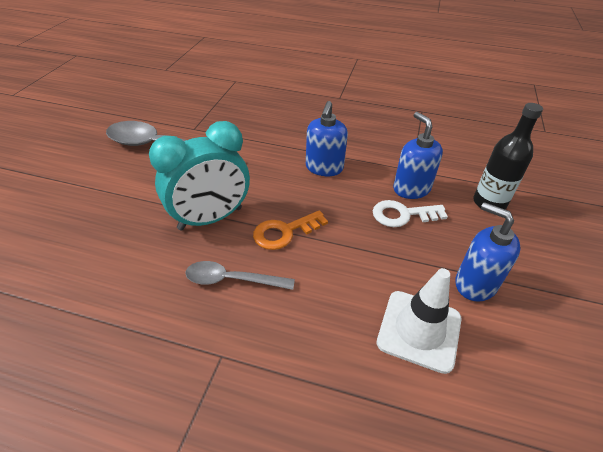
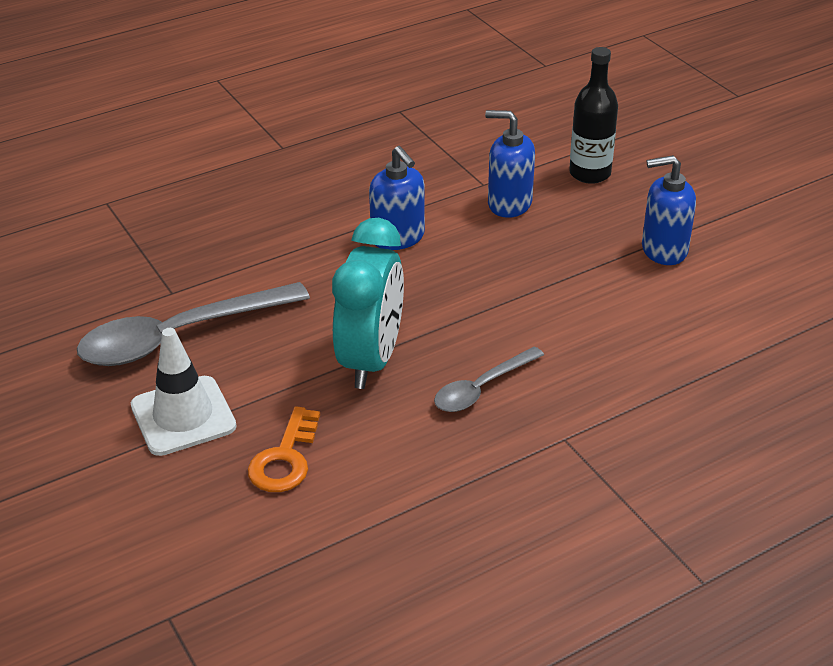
camera: 45 degrees left, 5 degrees down
orange key [253,210,328,250] -> orange key moved to [248,406,320,492]
white key [373,200,448,227] -> none
white traffic cone [376,268,462,374] -> white traffic cone moved to [131,328,237,456]

